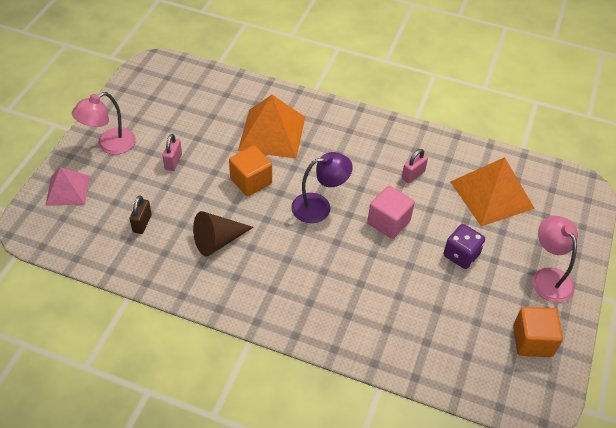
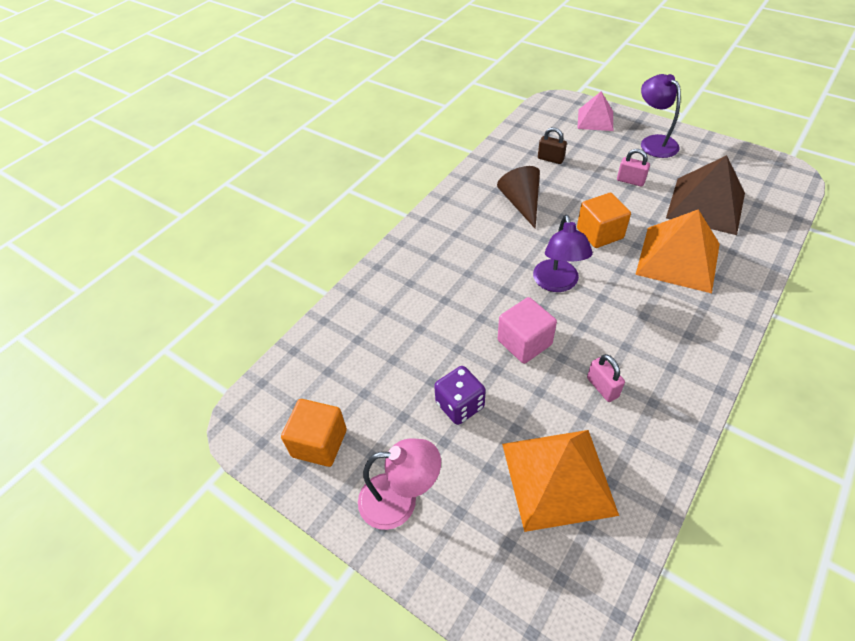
camera: 110 degrees right, 0 degrees up
pink lamp [72,92,136,155] -> purple lamp [641,74,681,158]
none -> brown pyramid [666,155,745,235]

